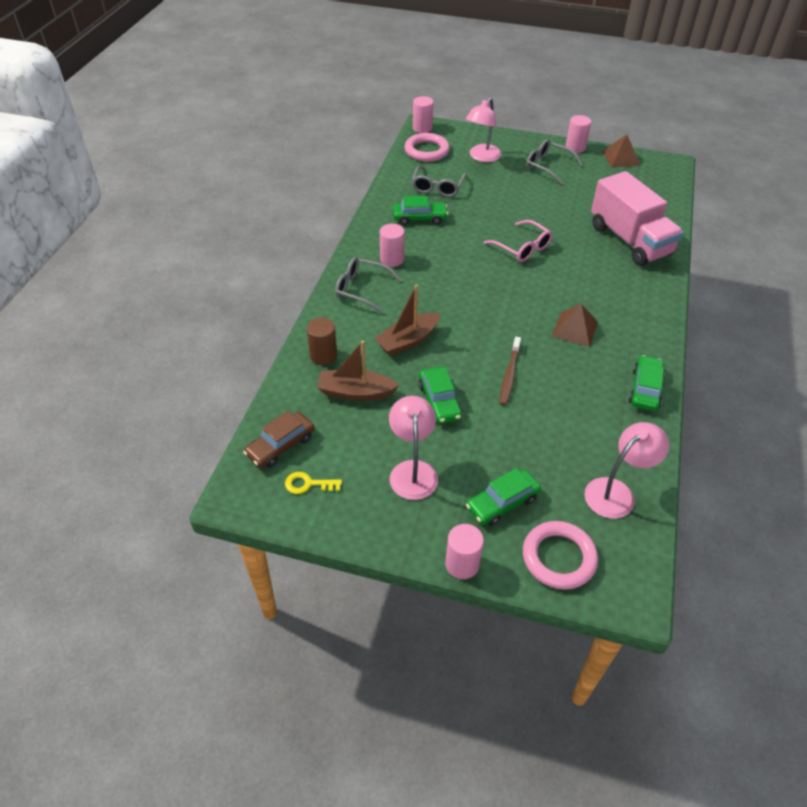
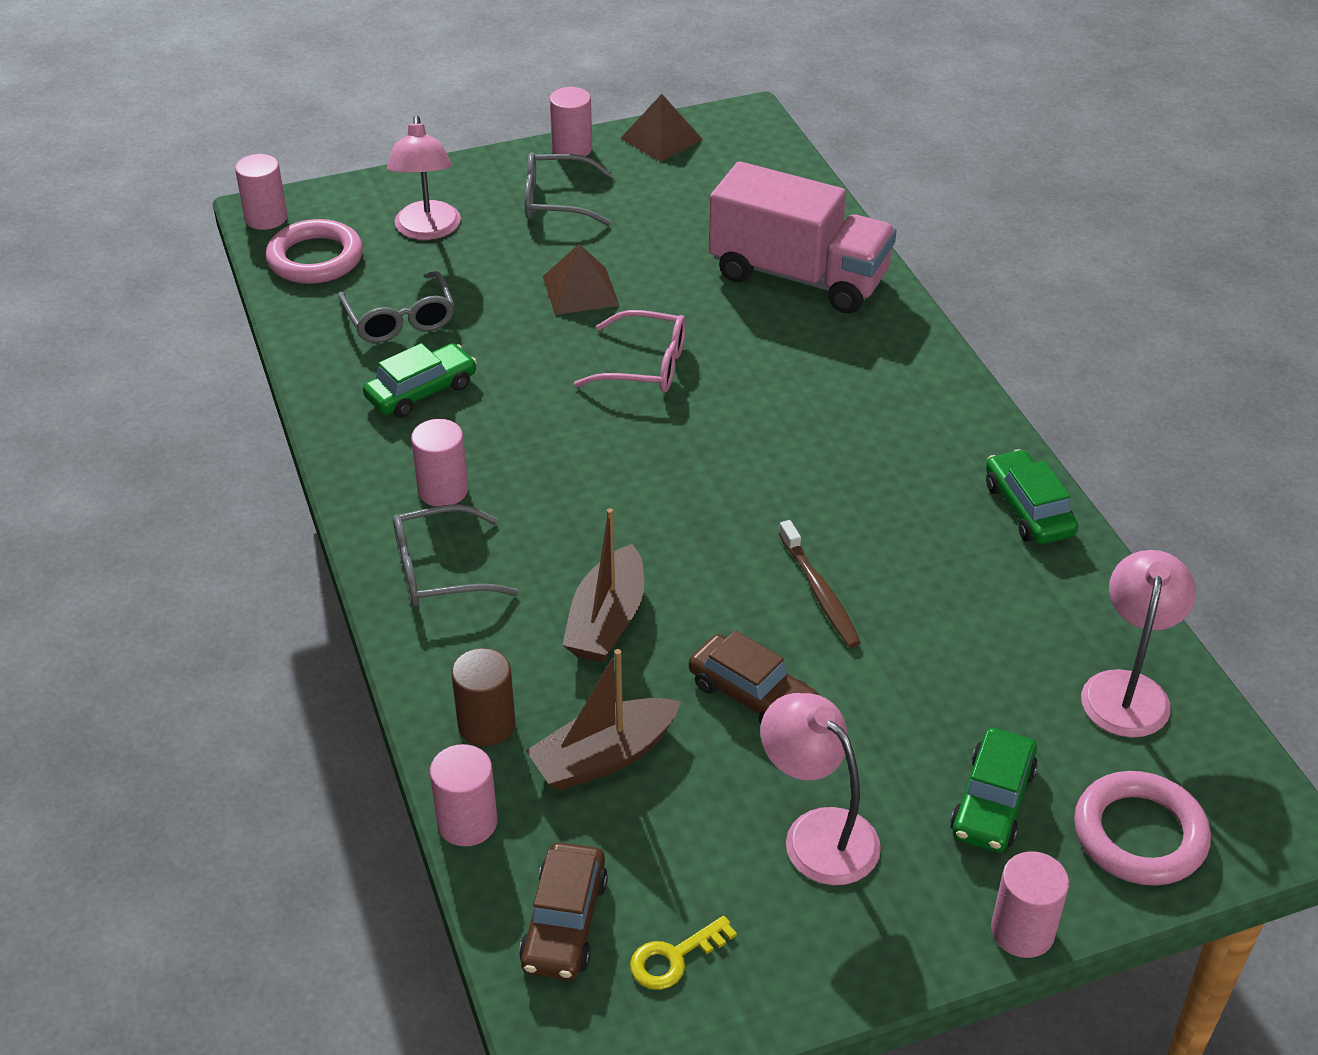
camera: 35 degrees left, 5 degrees down
green car [418,367,462,424] -> brown car [689,630,819,724]
brown pyramid [552,304,598,347] -> brown pyramid moved to [543,244,620,315]
none -> pink cylinder [430,744,497,846]

